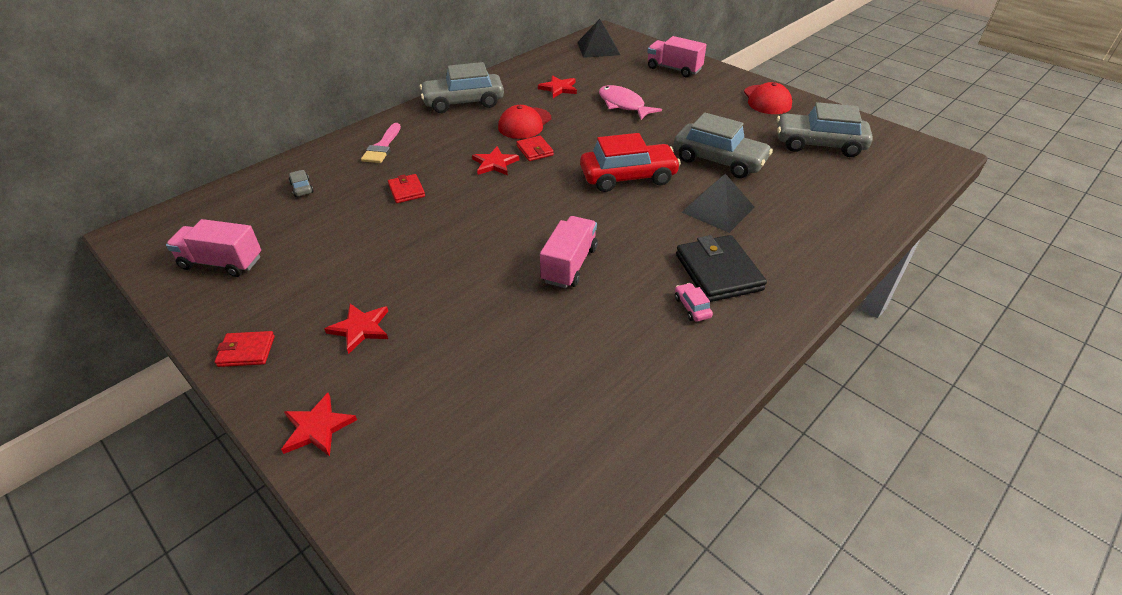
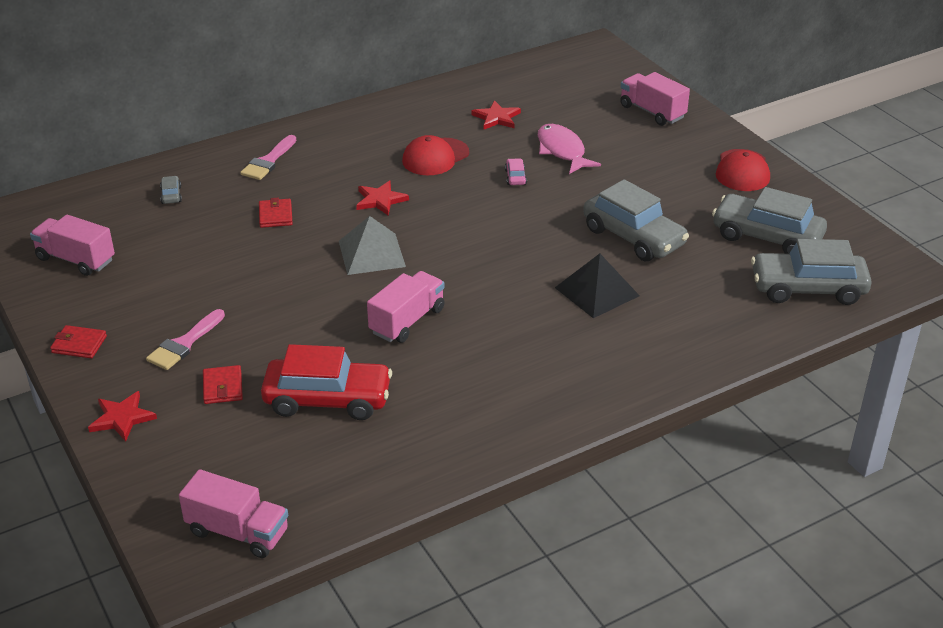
camera: 15 degrees right, 5 degrees down
red star [324,304,388,354] -> pink brush [146,309,225,370]
grey car [420,62,504,113] -> grey car moved to [751,239,872,305]
red wallet [516,136,554,161] -> red wallet moved to [203,365,243,404]
black pyramid [577,19,620,58] -> none
red car [580,133,681,192] -> red car moved to [261,344,392,420]
pink car [675,283,713,322] -> pink car moved to [505,158,527,185]
black wallet [676,235,767,302] -> none
none -> pink truck [179,469,288,558]
none -> grey pyramid [339,216,406,275]

